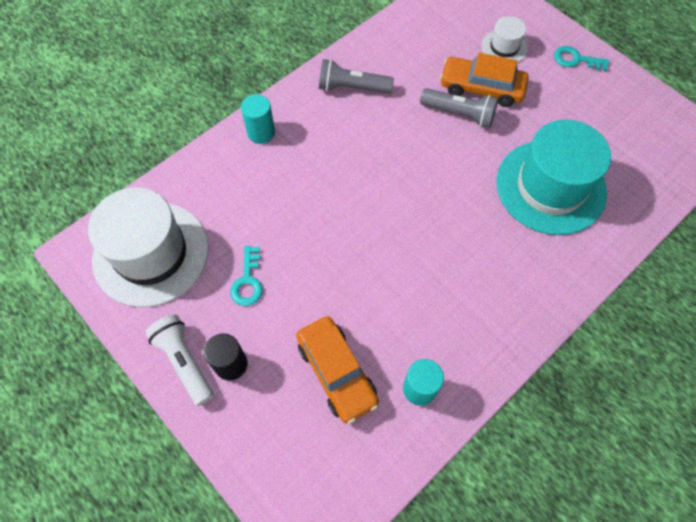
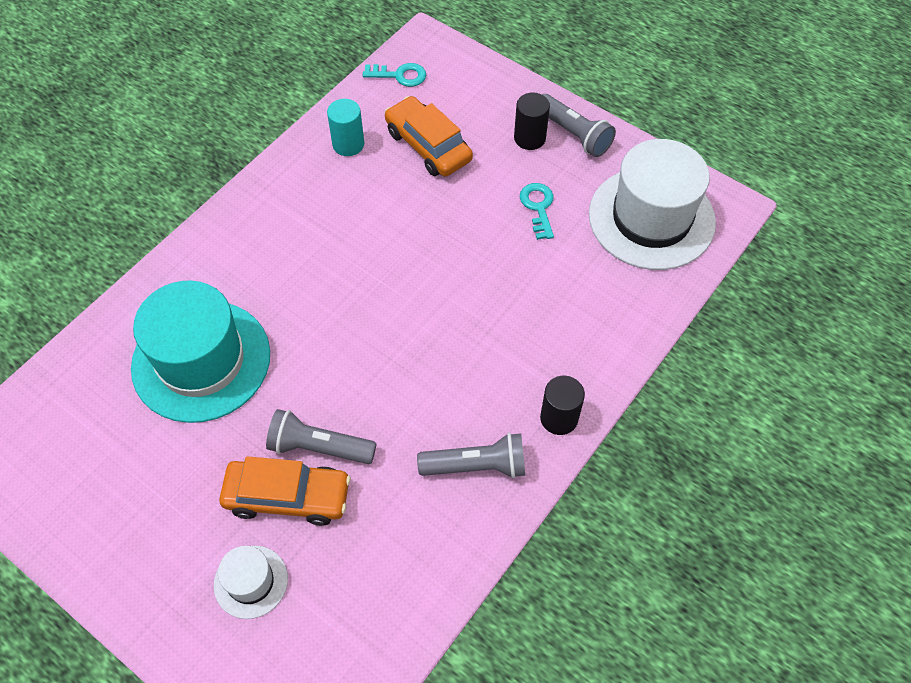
camera: 170 degrees right, 5 degrees down
white flashlight [145,315,214,406] -> grey flashlight [542,94,616,157]
turquoise cylinder [241,94,275,144] -> none
turquoise key [554,46,609,71] -> turquoise key moved to [363,63,426,87]
none -> black cylinder [540,376,585,435]

